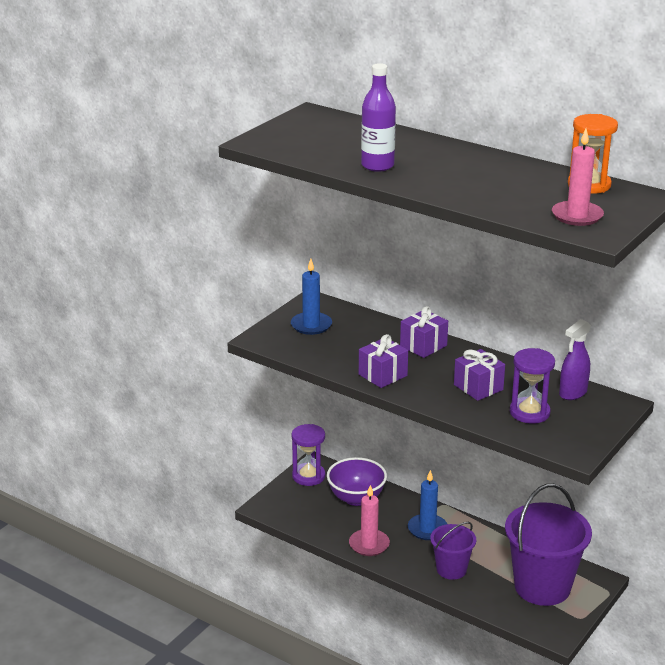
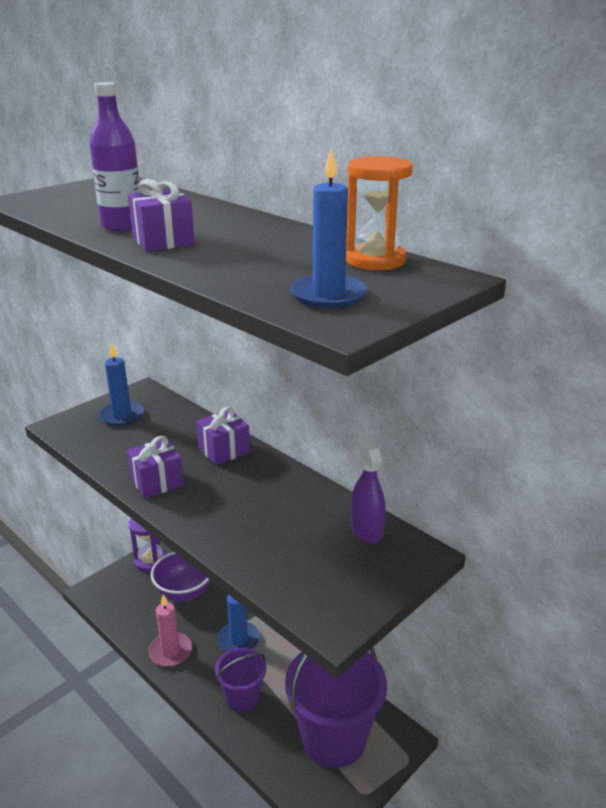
camera: 10 degrees right, 0 degrees up
purple gift [454,349,505,401] -> purple gift moved to [128,179,195,252]
purple hourglass [510,348,555,424] -> none
pink candle [552,129,604,226] -> blue candle [290,148,368,309]
purple spray bottle [559,319,591,400] -> purple spray bottle turned 105 degrees clockwise [351,435,386,544]

